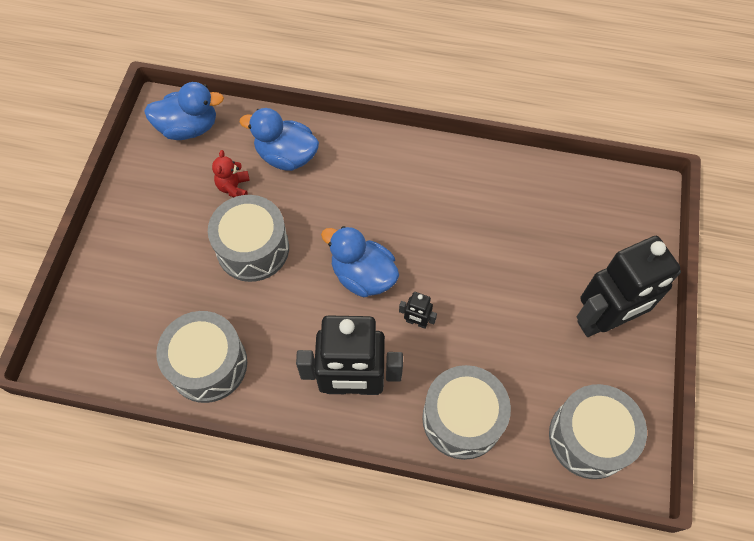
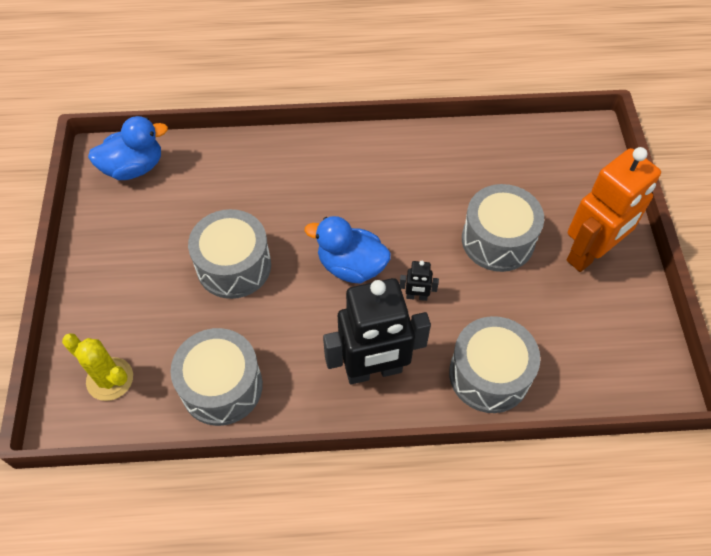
camera: 15 degrees left, 5 degrees down
red teddy bear [212,150,250,197] -> none
blue duck [240,108,319,171] -> none
grey drum [549,384,647,479] -> grey drum moved to [462,184,544,272]
black robot [577,236,681,337] -> orange robot [567,147,661,272]
none -> yellow cactus [62,333,133,401]

